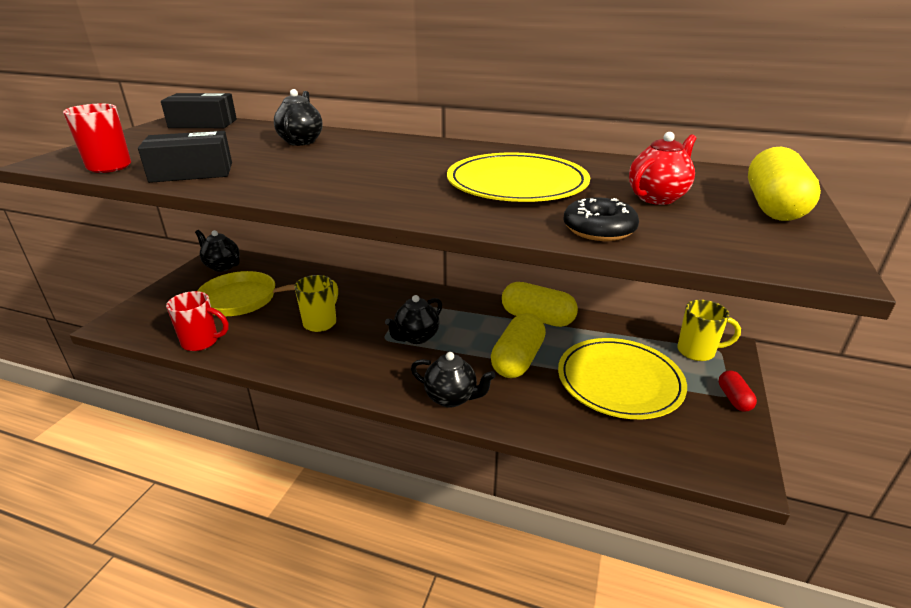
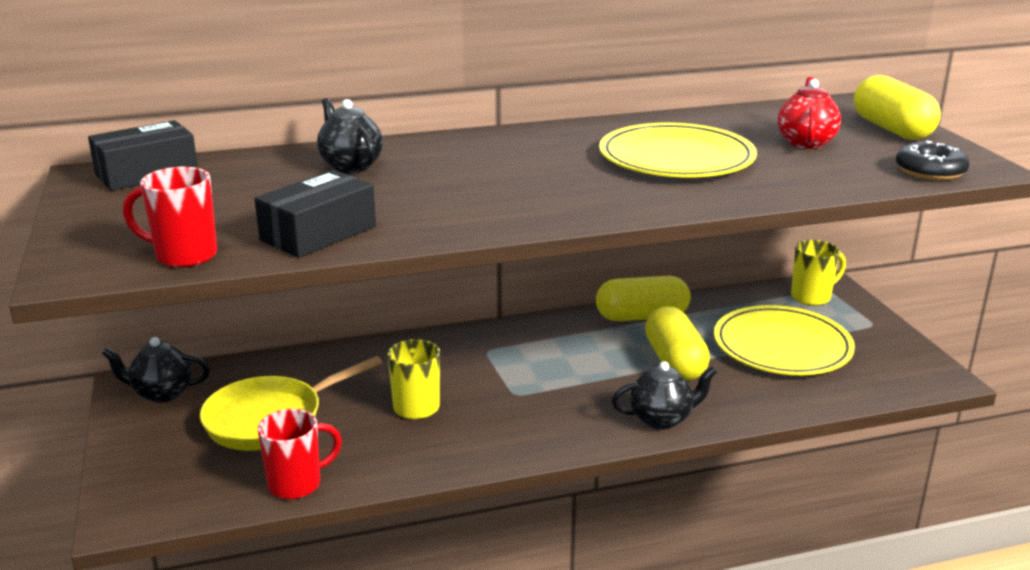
camera: 35 degrees left, 5 degrees down
black teapot [385,295,442,344] -> none
black donut [563,197,639,241] -> black donut moved to [896,140,969,181]
red capsule [719,370,757,412] -> none

